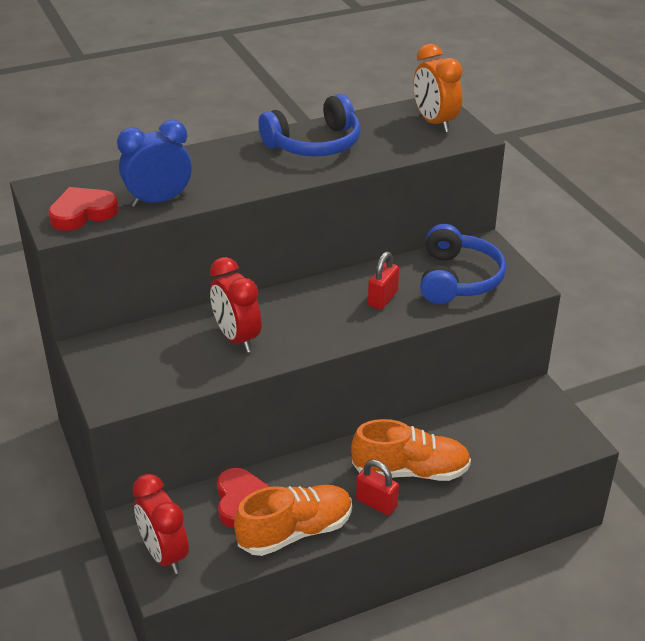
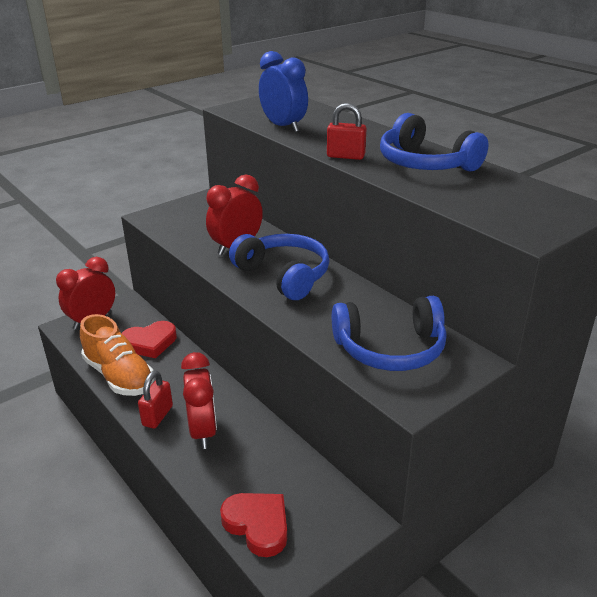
camera: 75 degrees right, 5 degrees down
red heart [48,187,119,231] -> red heart moved to [220,493,287,557]
orange shoe [351,419,471,481] -> red clock [181,352,217,449]
red padlock [368,251,399,310] -> red padlock moved to [327,103,367,160]
orange clock [413,44,462,132] -> none
none -> blue headphones [229,234,330,300]

